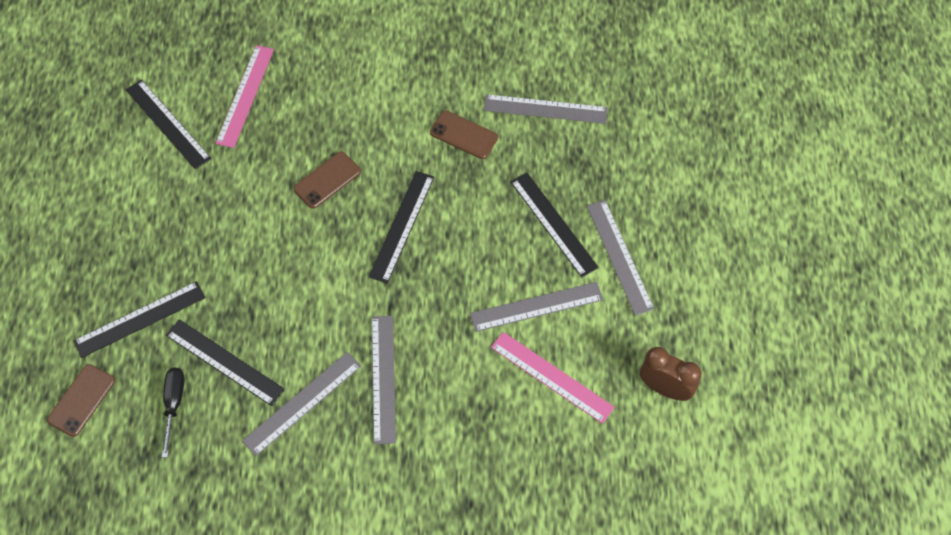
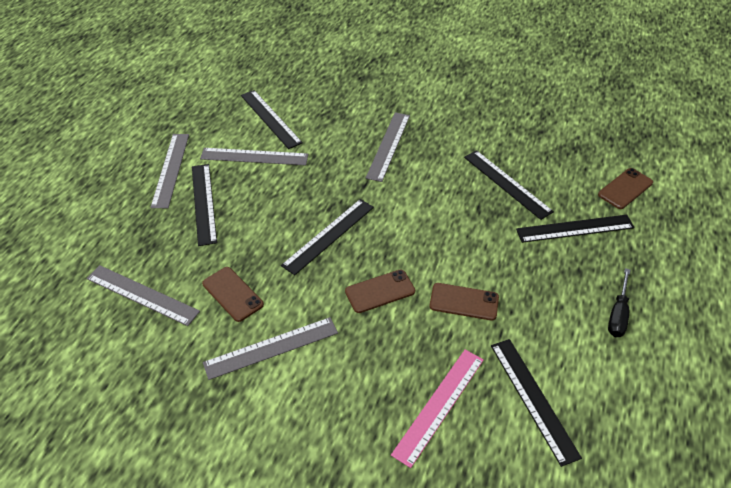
camera: 160 degrees left, 15 degrees down
black screwdriver [162,368,184,458] -> black screwdriver moved to [608,268,630,337]
grey ruler [242,352,361,456] -> grey ruler moved to [203,317,338,380]
pink ruler [491,332,615,424] -> black ruler [241,90,303,149]
brown clock [640,347,702,401] -> none
none -> brown phone [429,283,499,320]

